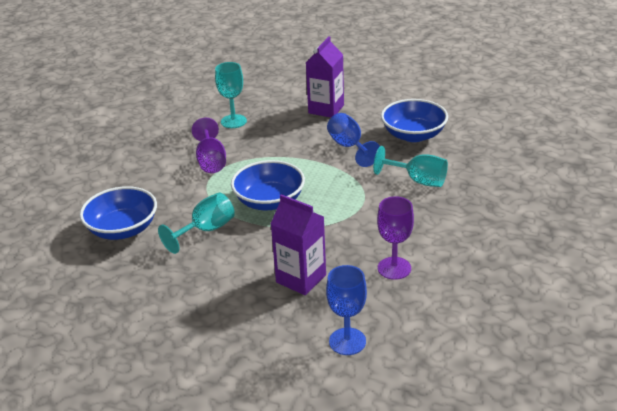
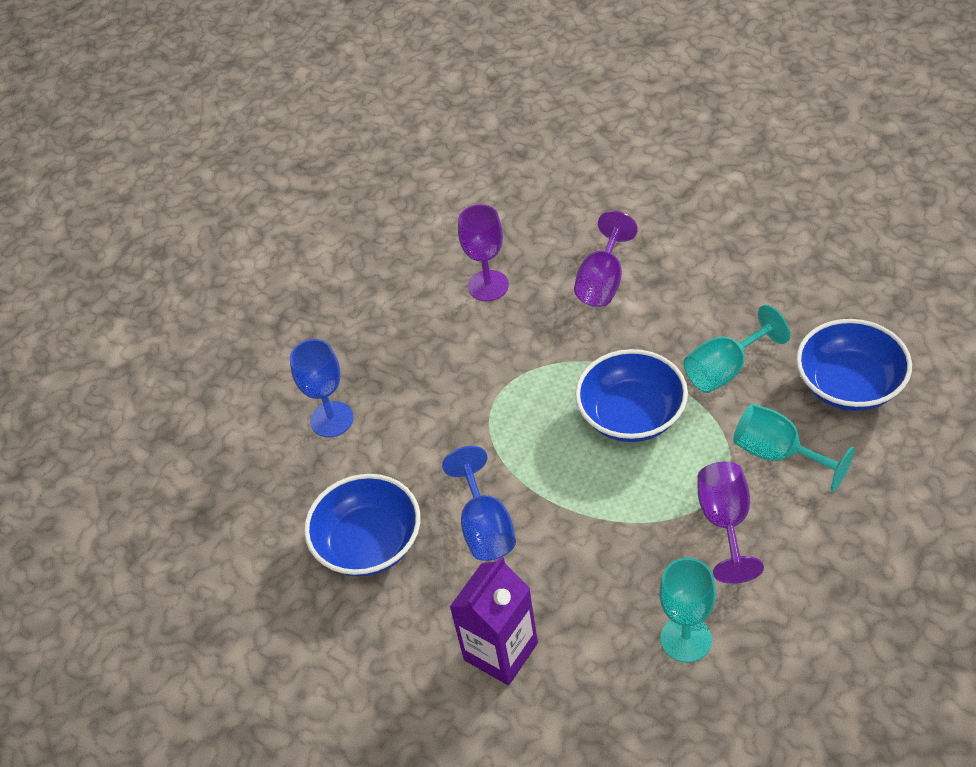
camera: 165 degrees left, 15 degrees up
purple carton [271,194,326,295] -> purple goblet [574,211,638,307]
blue goblet [326,265,367,355] -> blue goblet moved to [290,339,354,437]
turquoise goblet [373,146,448,187] -> turquoise goblet moved to [733,404,855,492]

